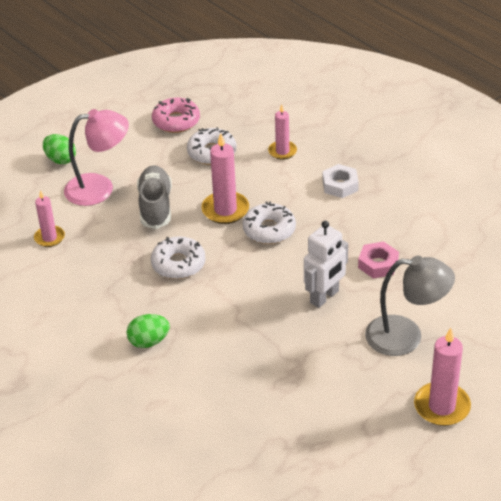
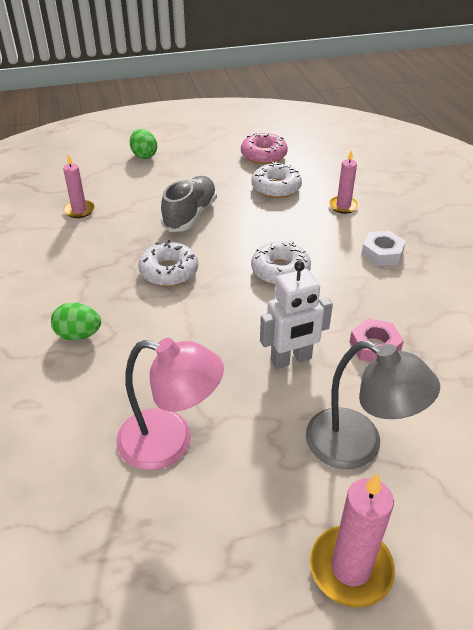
camera: 25 degrees right, 0 degrees up
pink lamp [64,109,129,206] -> pink lamp moved to [116,338,224,470]
pink candle [201,133,249,224] -> none

